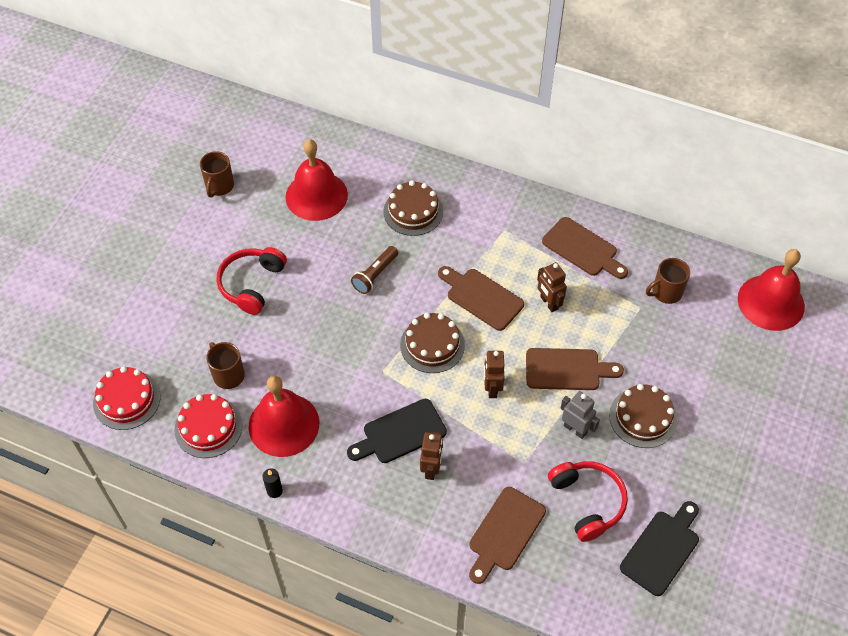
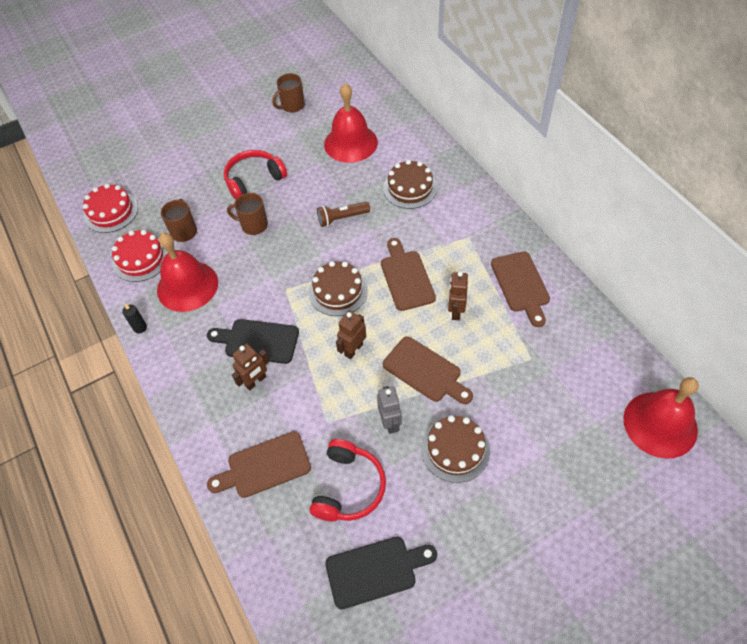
camera: 40 degrees right, 0 degrees up
brown mug [646,258,690,304] -> brown mug moved to [227,193,268,235]

